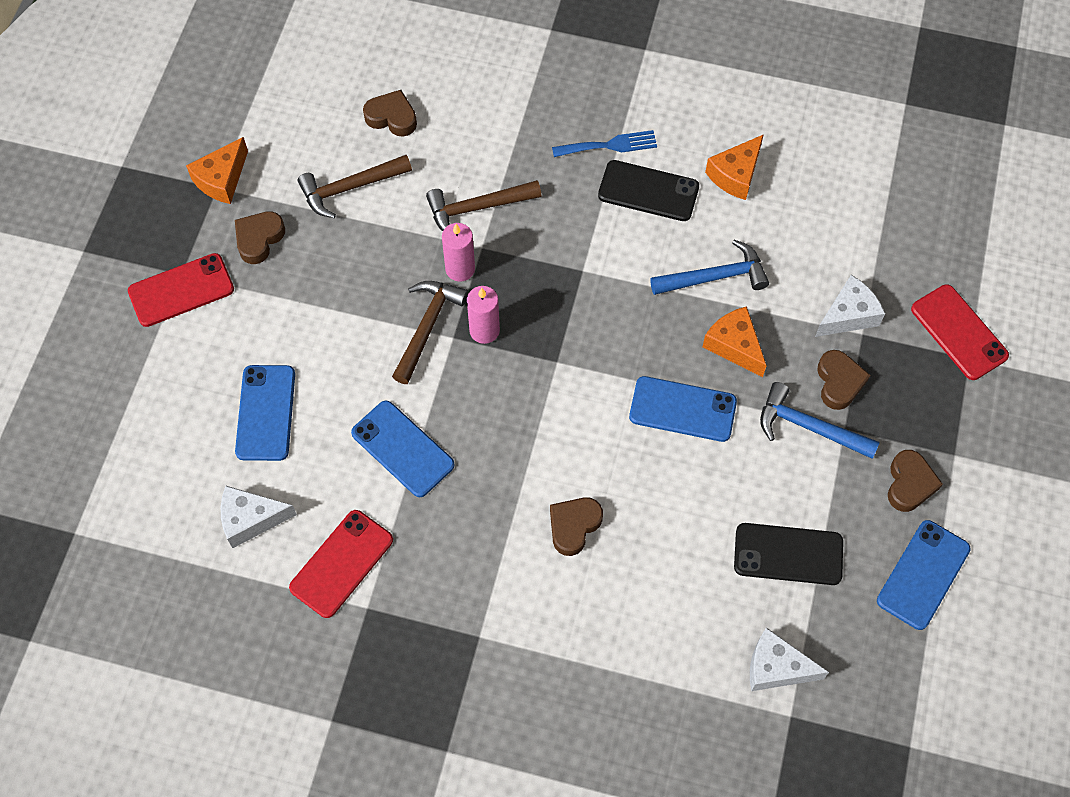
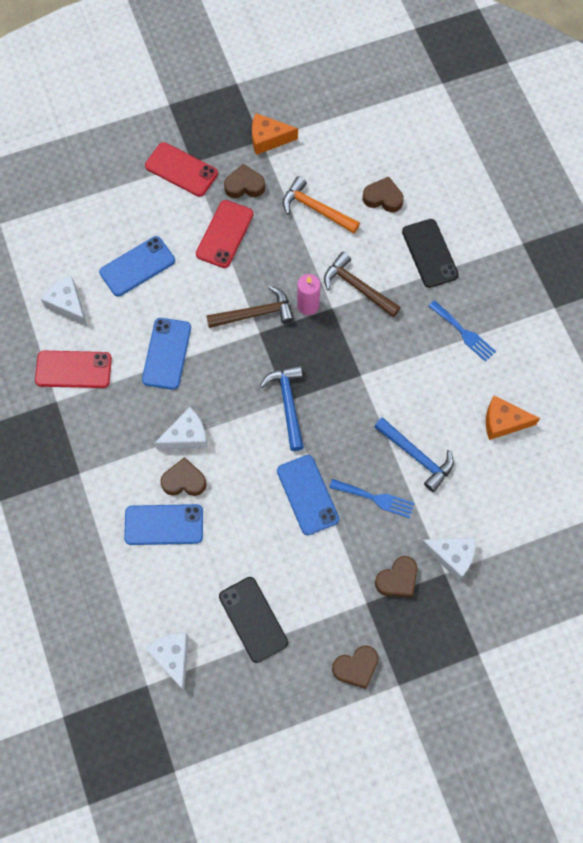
camera: 55 degrees right, 5 degrees up
brown hammer [298,155,412,218] -> orange hammer [283,176,360,234]
brown heart [363,90,417,137] -> brown heart turned 60 degrees counterclockwise [363,177,404,212]
pink candle [467,286,500,344] -> none
black phone [598,160,699,221] -> black phone moved to [402,219,459,288]
orange cheese [702,306,767,377] -> blue fork [329,479,415,518]
blue hammer [760,382,880,459] -> blue hammer moved to [260,365,304,451]
blue phone [877,520,971,630] -> blue phone moved to [124,504,203,545]
red phone [911,284,1009,380] -> red phone moved to [196,200,254,268]
none -> white cheese [154,407,208,450]

